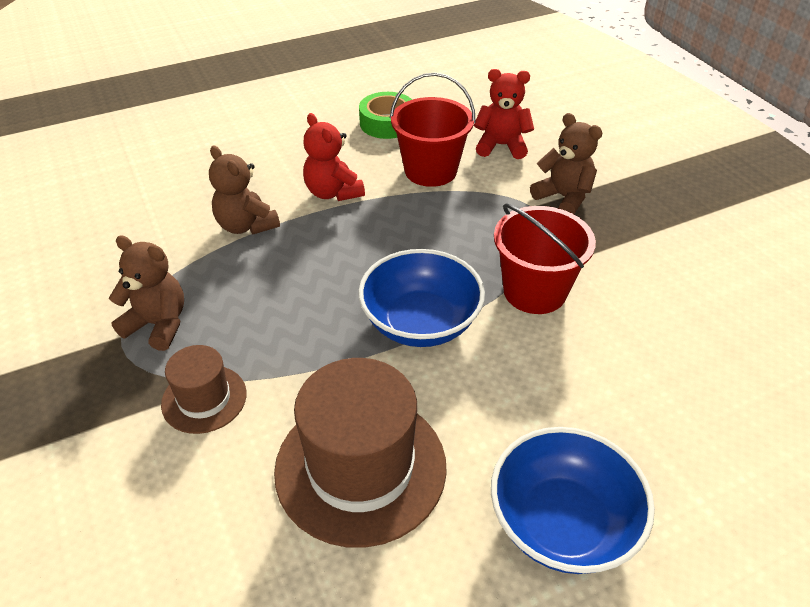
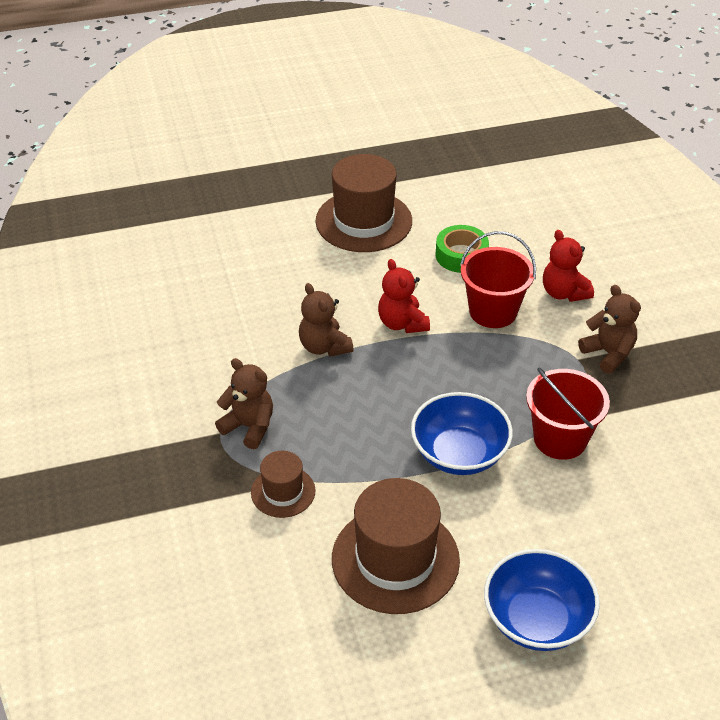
camera: 10 degrees right, 0 degrees up
red teddy bear [474,69,534,159] -> red teddy bear turned 135 degrees counterclockwise [543,230,594,302]
none -> brown hat [316,154,412,252]

